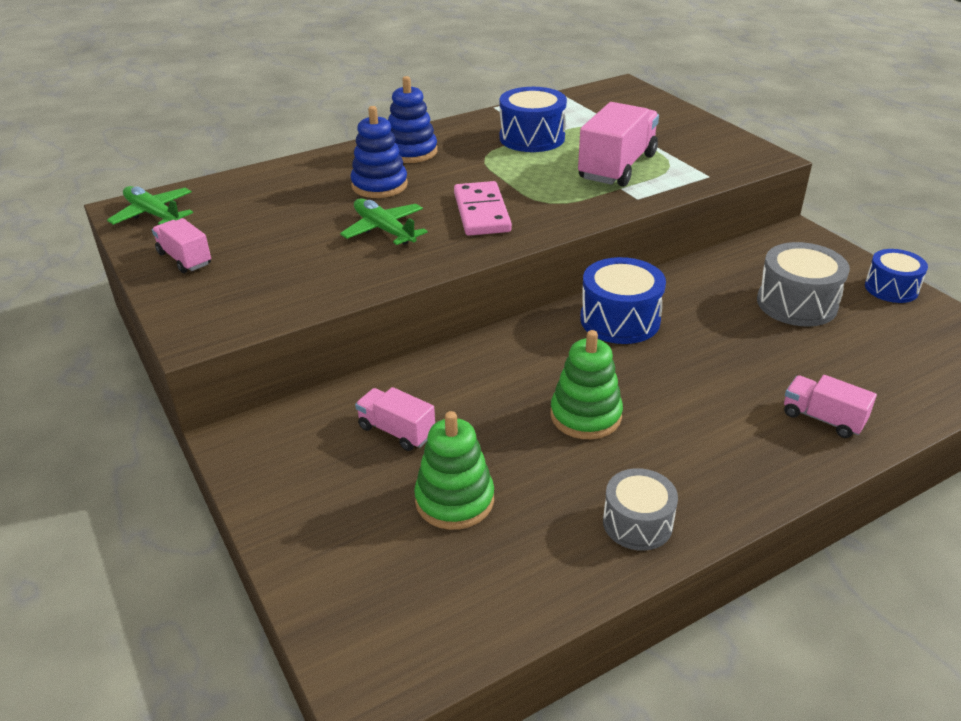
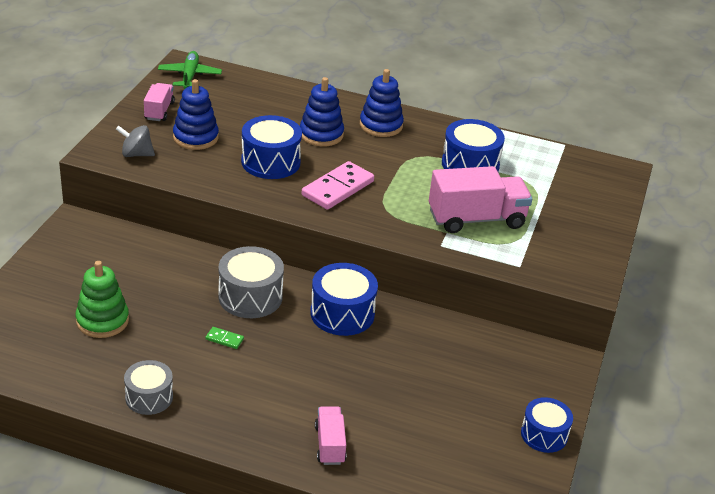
camera: 45 degrees right, 0 degrees up
green plane [340,198,428,245] -> blue drum [241,115,302,179]
pink truck [355,387,435,451] -> none
green stacking toy [551,330,623,439] -> green domino [205,327,244,349]
grey drum [757,242,850,327] -> grey drum moved to [218,246,284,318]
none -> grey spinning top [116,125,155,157]
none -> blue stacking toy [173,79,219,150]

